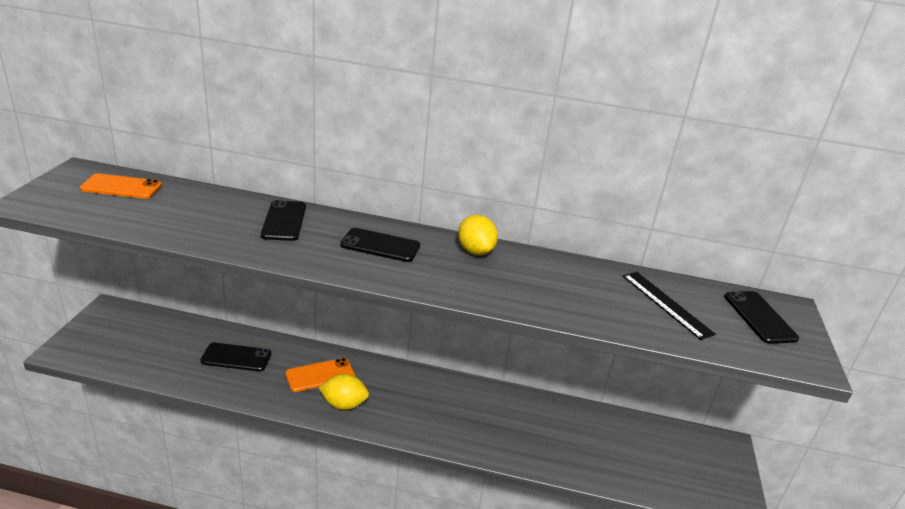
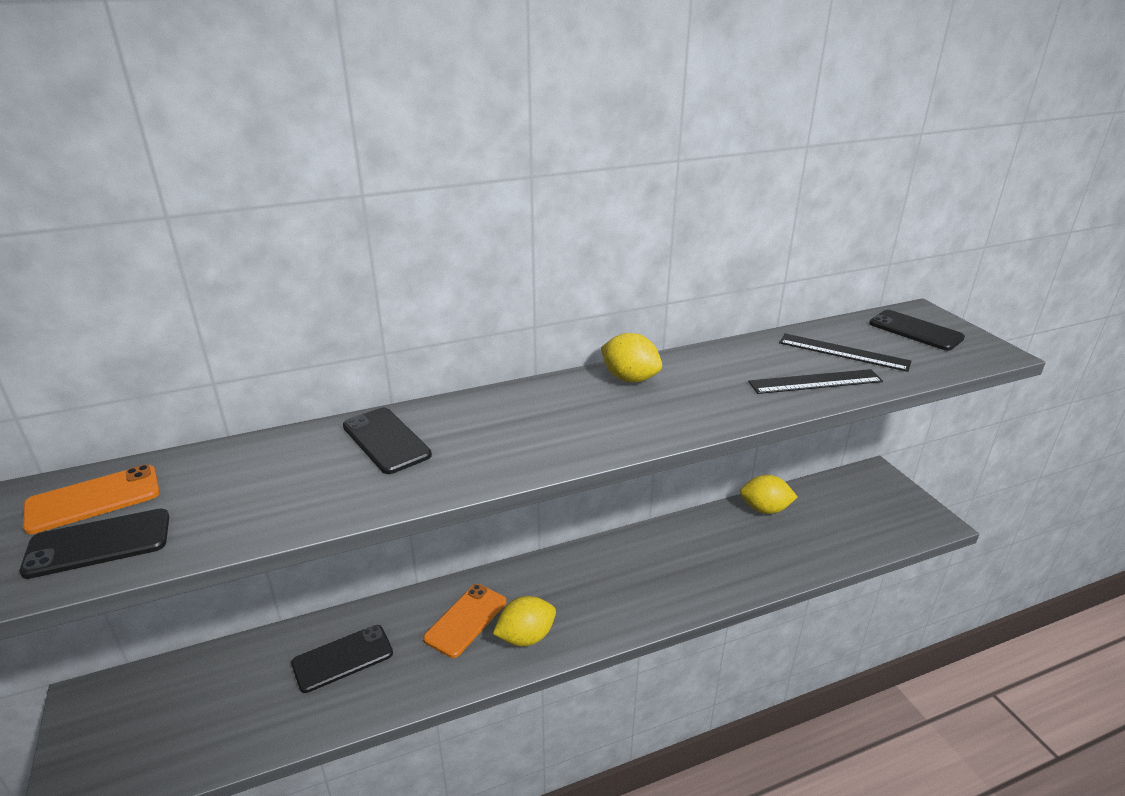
camera: 30 degrees left, 0 degrees up
black phone [340,228,420,262] -> black phone moved to [19,509,169,579]
none -> yellow lemon [740,475,797,514]
none -> black ruler [748,369,883,394]

